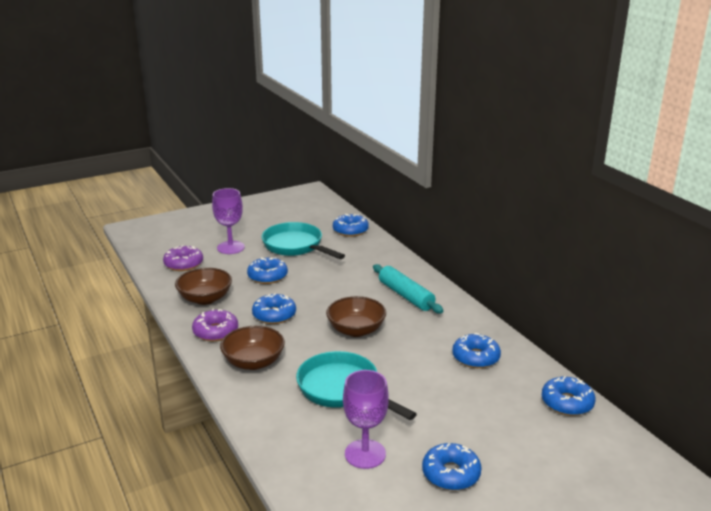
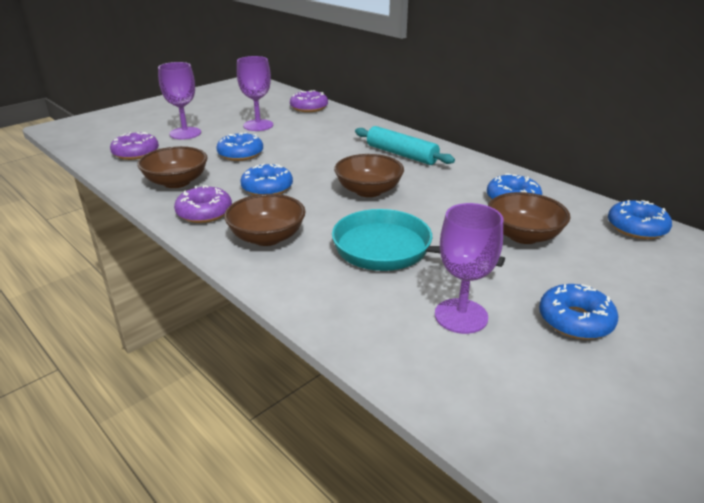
camera: 15 degrees left, 5 degrees up
turquoise pan [262,222,345,259] -> purple goblet [237,56,273,131]
blue donut [333,214,369,237] -> purple donut [290,90,328,112]
none -> brown bowl [488,192,570,244]

